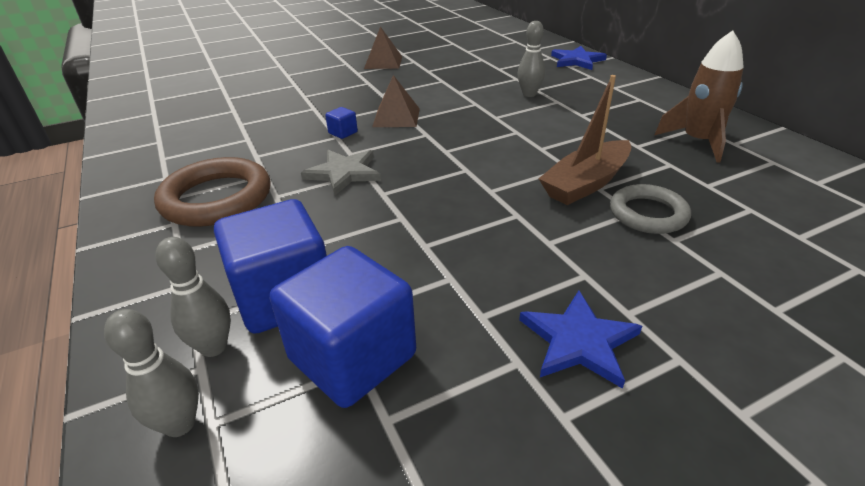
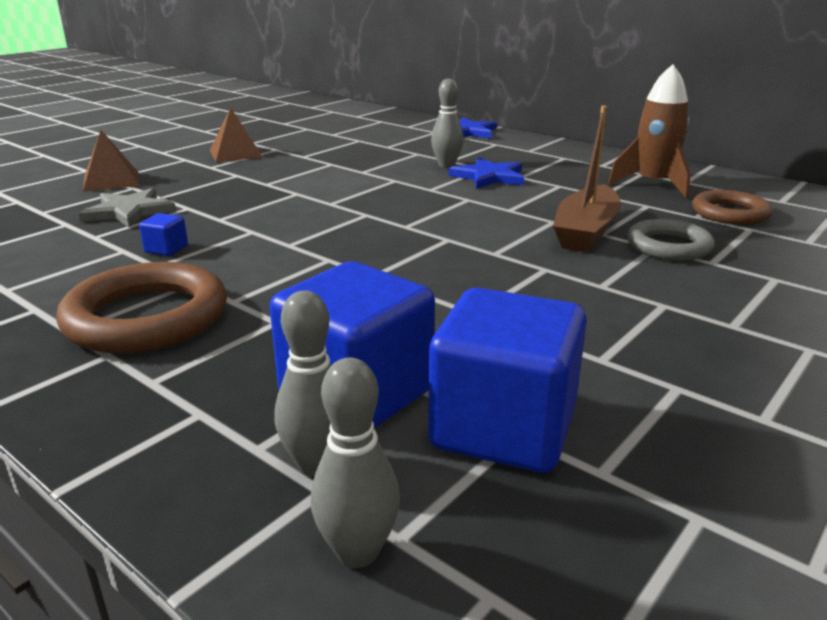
camera: 25 degrees left, 10 degrees down
grey star [301,150,381,195] -> grey star moved to [79,188,176,228]
blue cube [325,107,358,139] -> blue cube moved to [139,213,188,256]
brown pyramid [372,75,420,127] -> brown pyramid moved to [83,130,139,192]
blue star [519,290,642,389] -> blue star moved to [449,157,524,189]
none -> brown ring [692,190,773,225]

